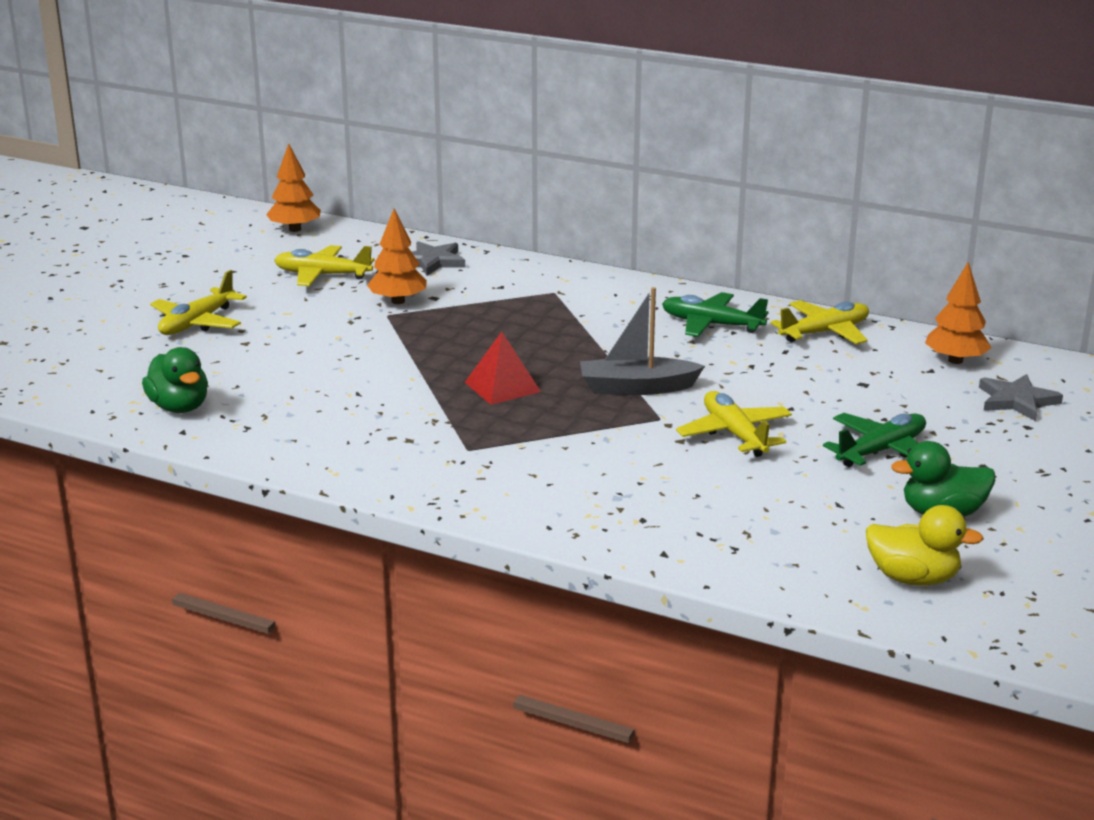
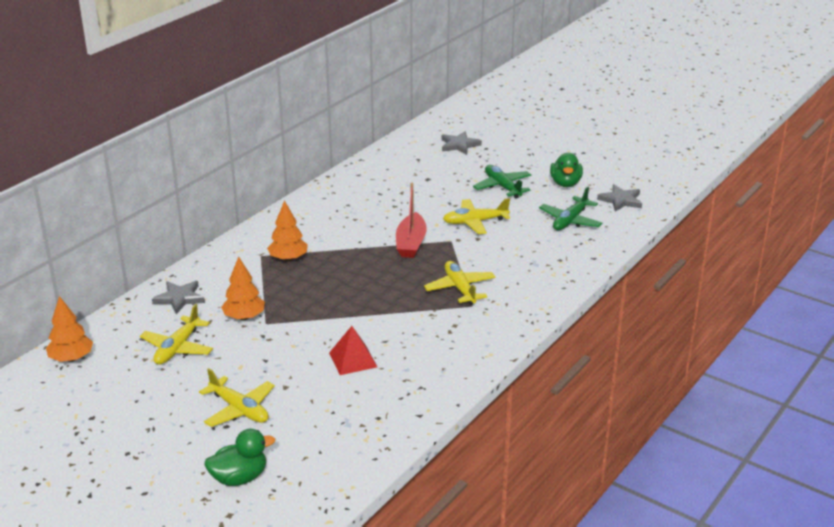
camera: 80 degrees left, 5 degrees up
green duck [142,347,208,413] -> green duck moved to [204,429,275,486]
red pyramid [465,332,541,405] -> red pyramid moved to [329,326,377,375]
grey boat [580,287,705,395] -> red boat [396,183,427,258]
green plane [662,292,769,337] -> green plane moved to [539,187,602,230]
yellow plane [771,300,869,344] -> yellow plane moved to [424,261,496,305]
yellow duck [866,505,984,586] -> grey star [597,184,642,211]
orange tree [925,262,991,364] -> orange tree moved to [267,200,308,261]

